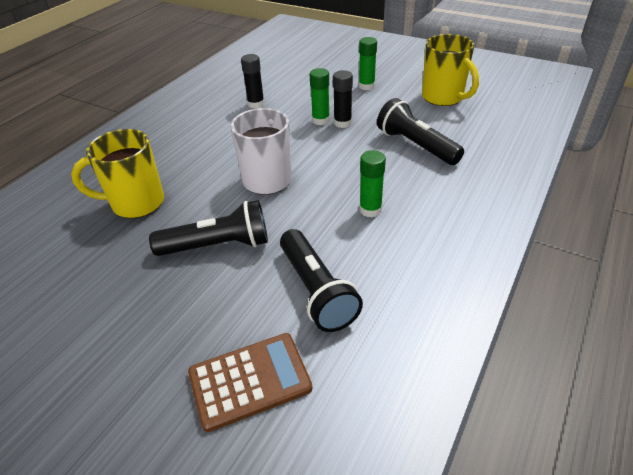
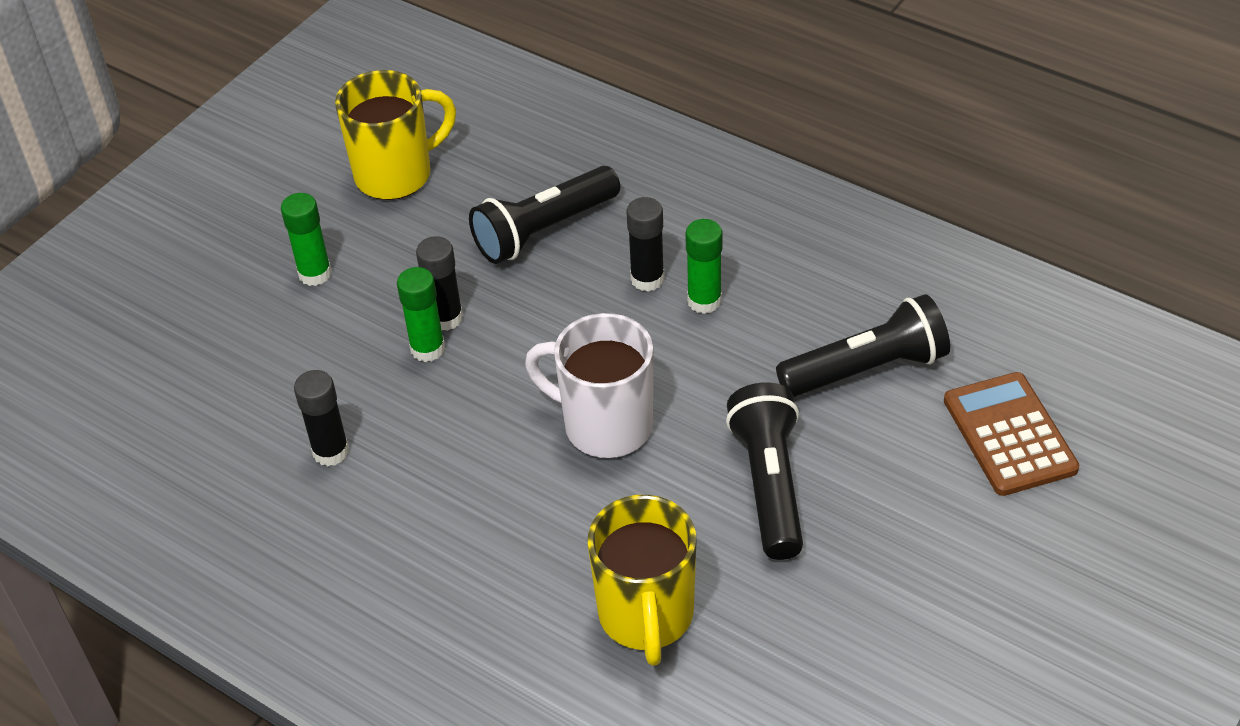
camera: 85 degrees left, 5 degrees up
none -> black glue stick [626,197,665,292]

